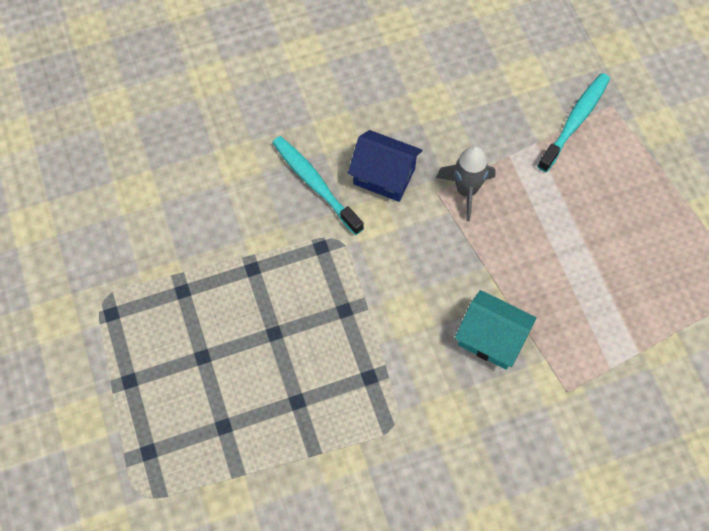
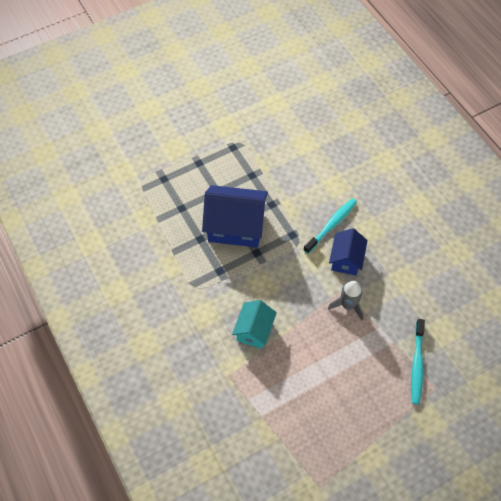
camera: 80 degrees right, 5 degrees down
turquoise toothbrush [537,73,610,172] -> turquoise toothbrush turned 75 degrees clockwise [411,319,425,405]
none -> blue house [202,185,268,248]

